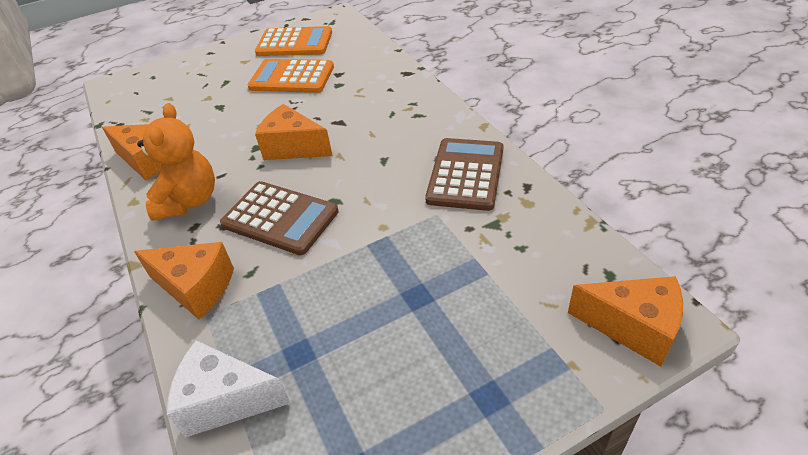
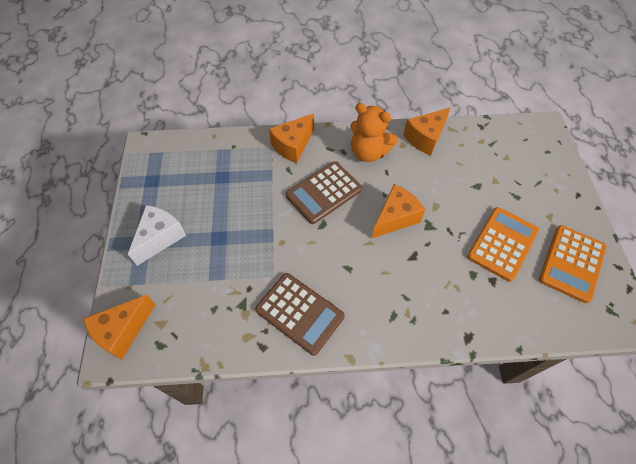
camera: 110 degrees right, 15 degrees up
white cheese [167,340,290,438] -> white cheese moved to [128,205,186,266]

